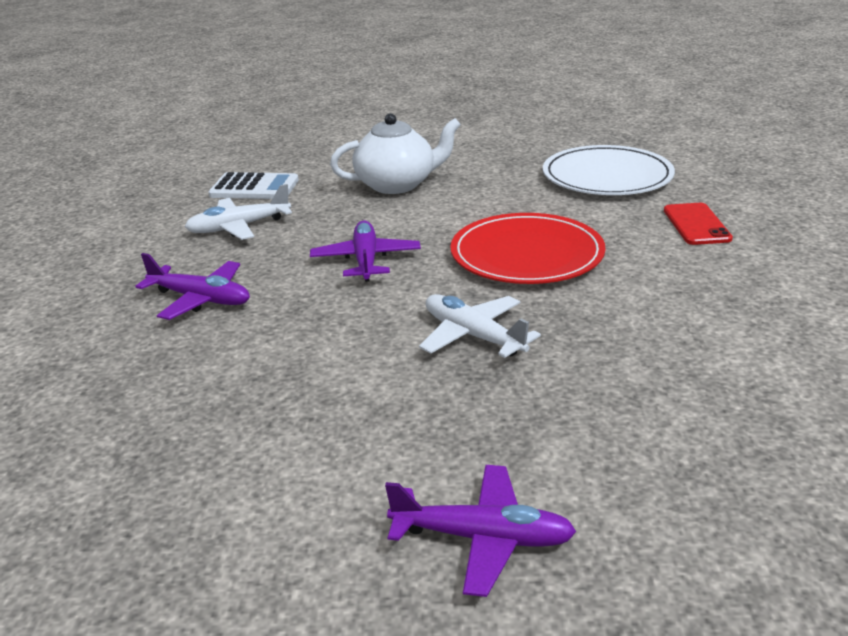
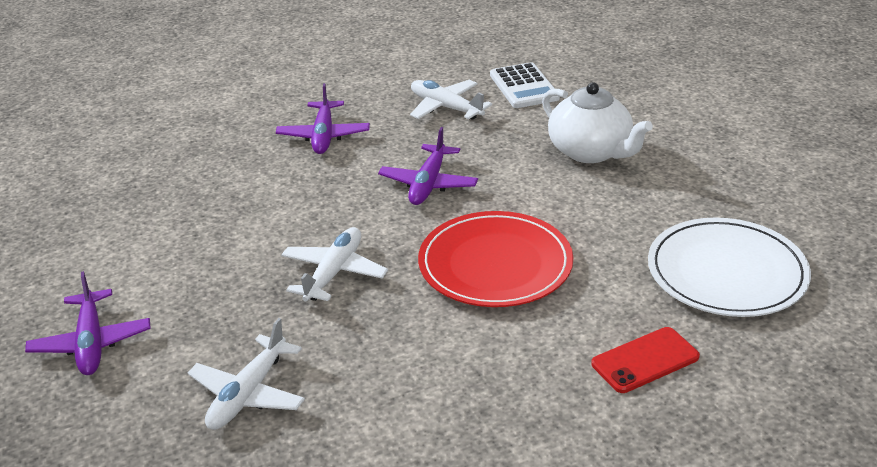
camera: 65 degrees right, 5 degrees up
purple plane [310,220,421,282] -> purple plane turned 135 degrees clockwise [378,127,478,205]
none -> white plane [188,318,305,430]

